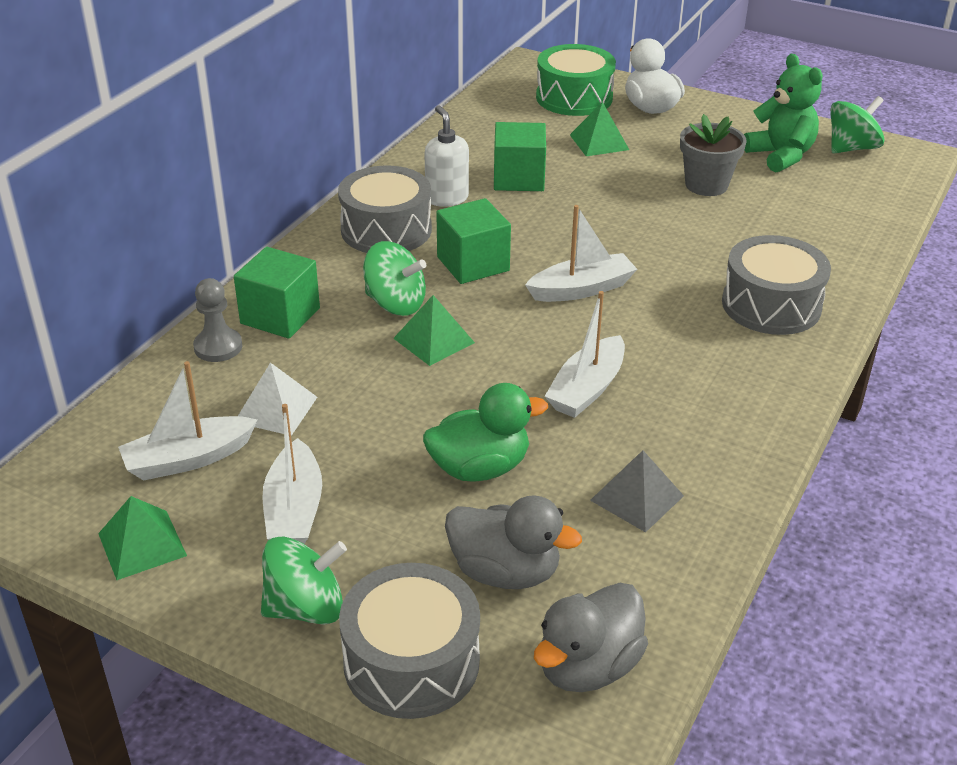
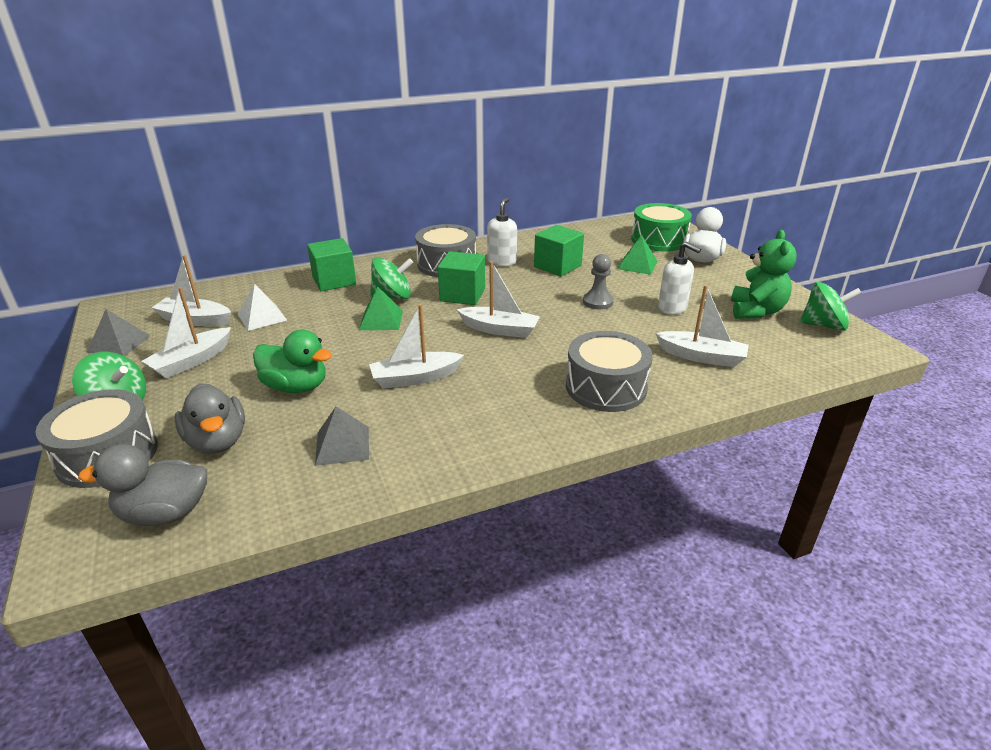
camera: 40 degrees right, 5 degrees down
green pyramid [98,496,187,580] -> grey pyramid [86,309,150,356]
grey pawn [193,278,242,362] -> grey pawn moved to [583,254,614,310]
green spinning top [363,241,426,316] -> green spinning top turned 75 degrees counterclockwise [370,257,413,300]
grey flower pot [680,114,747,196] -> white soap dispenser [658,242,701,315]
none -> white boat [655,285,749,367]

